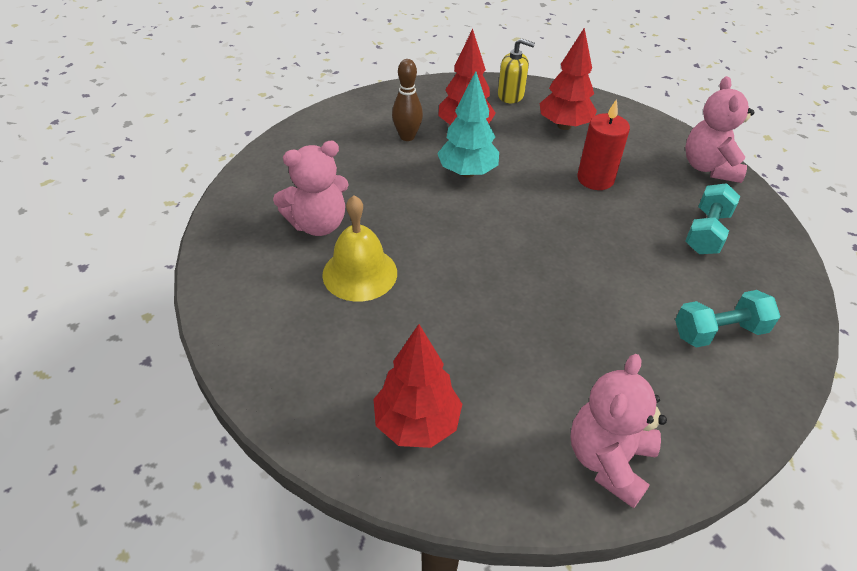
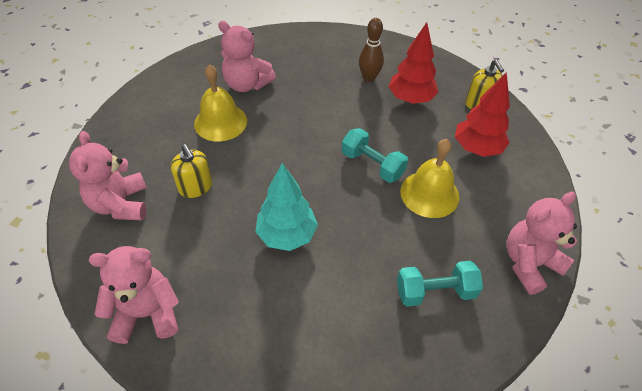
camera: 55 degrees right, 5 degrees up
red tree [373,324,462,448] -> pink teddy bear [69,131,147,221]
turquoise tree [437,71,499,178] -> turquoise tree moved to [256,163,318,251]
red candle [577,99,630,190] -> yellow bell [400,139,459,218]
turquoise dumbbell [675,290,781,348] -> turquoise dumbbell moved to [342,128,408,183]
none -> yellow soap dispenser [171,144,212,198]

